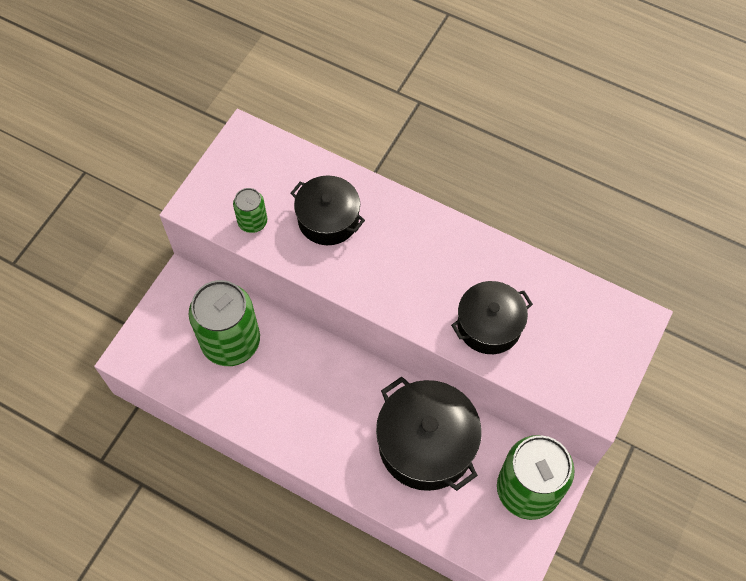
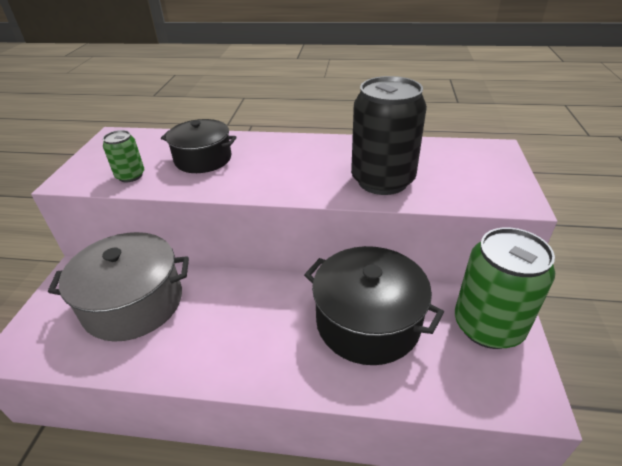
camera: 20 degrees left, 25 degrees down
green can [189,280,260,366] -> grey pot [48,232,189,342]
black pot [451,281,533,354] -> black can [351,76,427,195]

